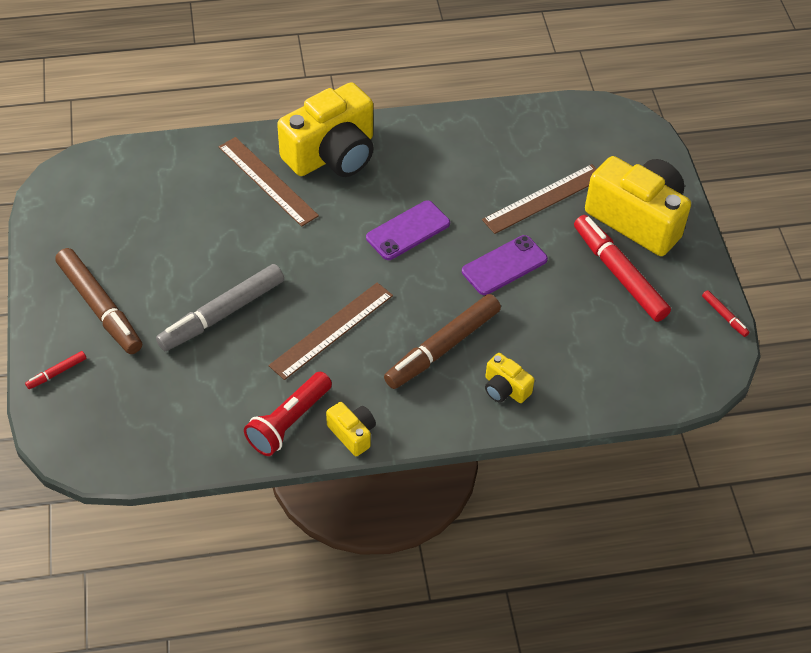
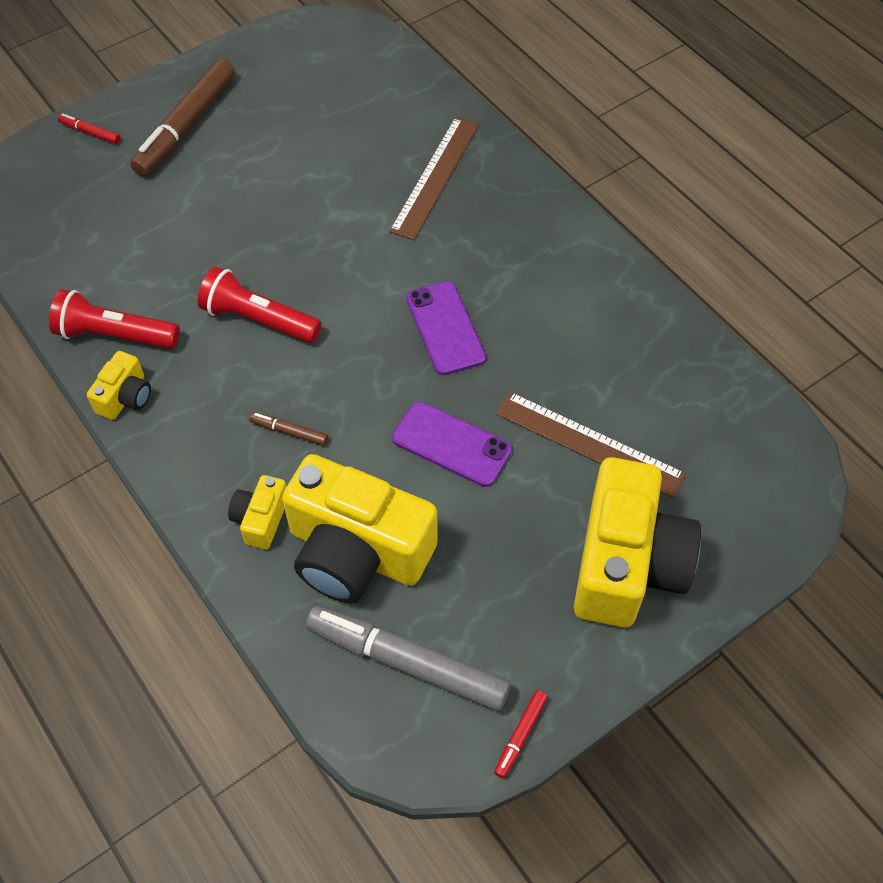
camera: 65 degrees right, 5 degrees up
grey marker [156,264,284,351] -> grey marker moved to [306,606,511,711]
brown ruler [269,282,393,380] -> red flashlight [197,266,321,343]
yellow camera [277,82,374,177] -> yellow camera moved to [282,454,437,603]
purple phone [366,201,450,260] -> purple phone turned 45 degrees clockwise [406,281,486,375]
brown marker [384,294,501,389] -> brown marker [249,412,328,446], size x0.43
red marker [574,215,671,322] -> none

